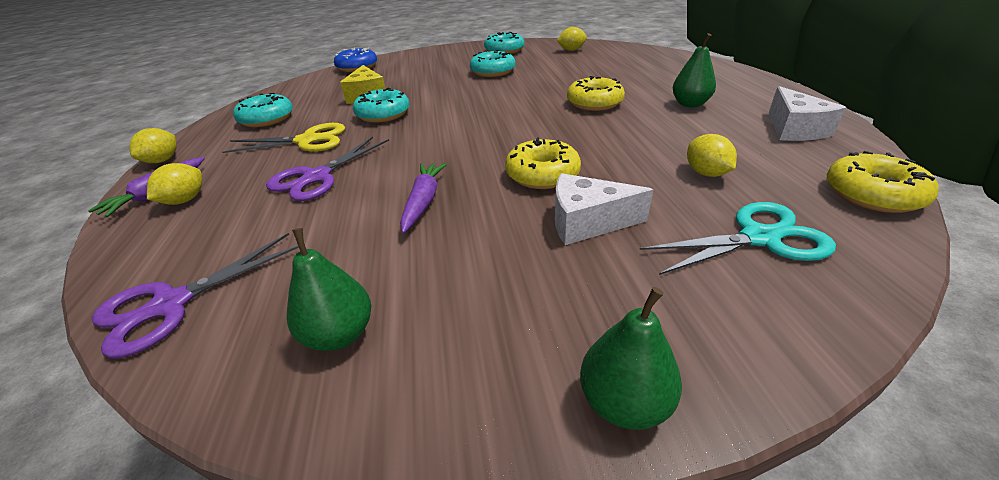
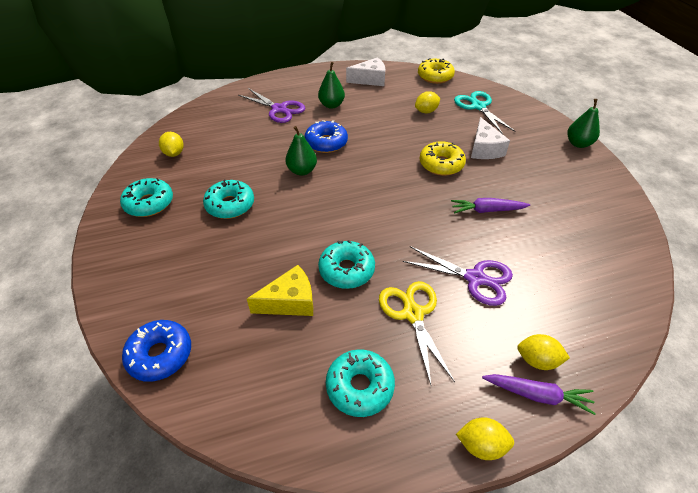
camera: 100 degrees left, 10 degrees up
purple scissors [91,233,299,359] -> purple scissors moved to [238,88,305,123]
green pear [287,228,371,351] -> green pear moved to [285,126,317,176]
yellow donut [567,76,625,111] -> blue donut [304,120,348,153]

